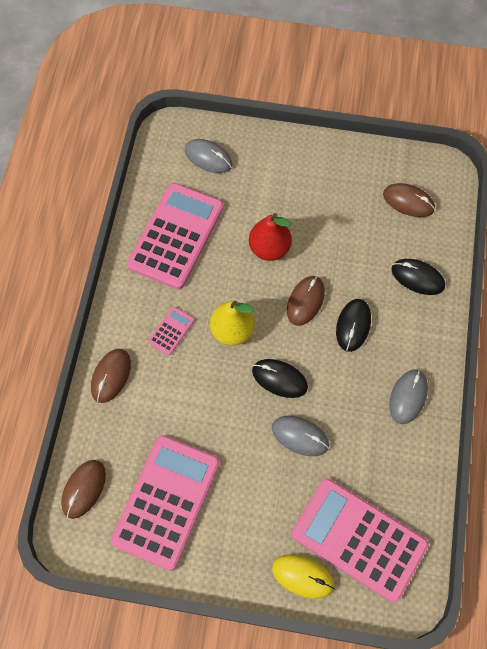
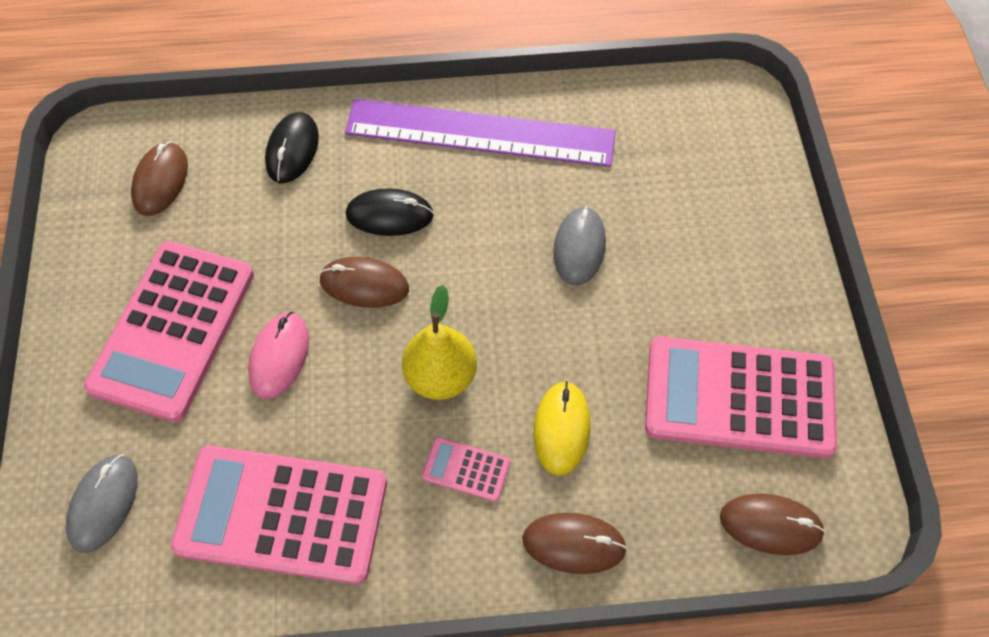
camera: 105 degrees left, 5 degrees down
red pear [249,213,292,261] -> pink mouse [248,312,309,399]
black mouse [252,359,308,398] -> none
yellow mouse [272,555,334,599] -> yellow mouse moved to [534,381,590,476]
pink calculator [291,478,429,603] -> pink calculator moved to [84,241,254,422]
grey mouse [389,369,428,424] -> purple ruler [345,99,616,167]

